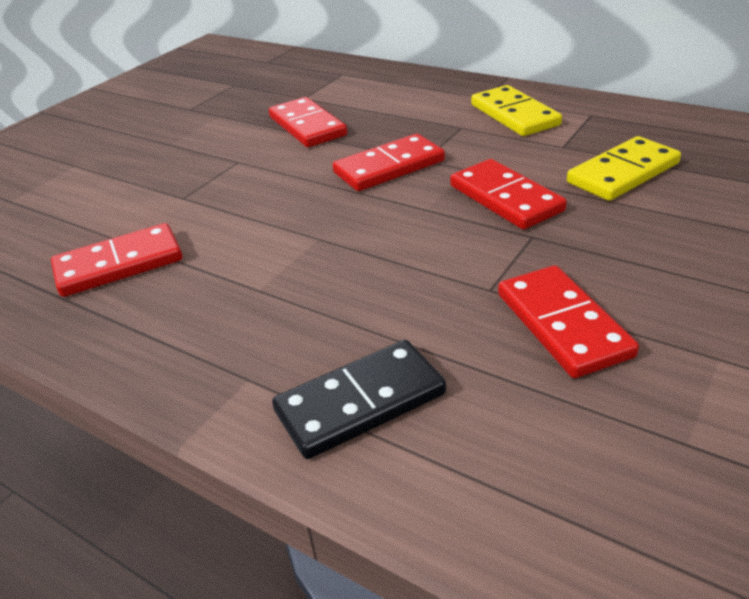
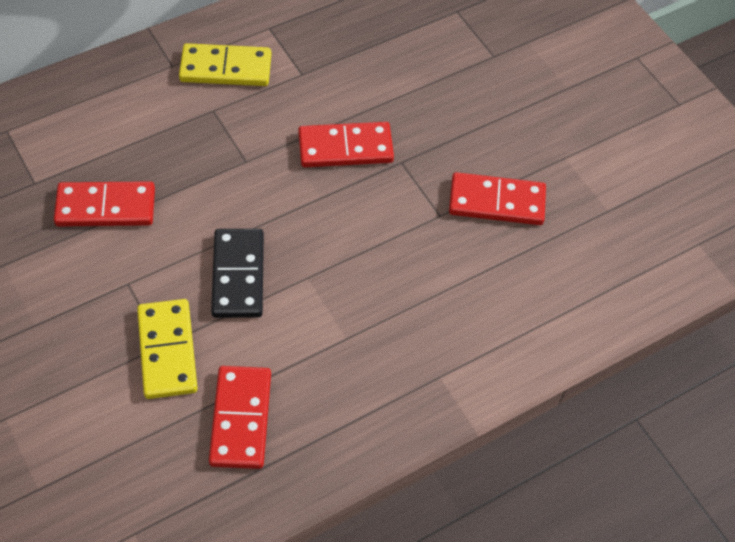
camera: 70 degrees left, 20 degrees up
black domino [272,340,446,459] -> black domino moved to [211,229,264,318]
red domino [333,134,445,191] -> none
yellow domino [567,136,681,201] -> yellow domino moved to [137,299,198,399]

